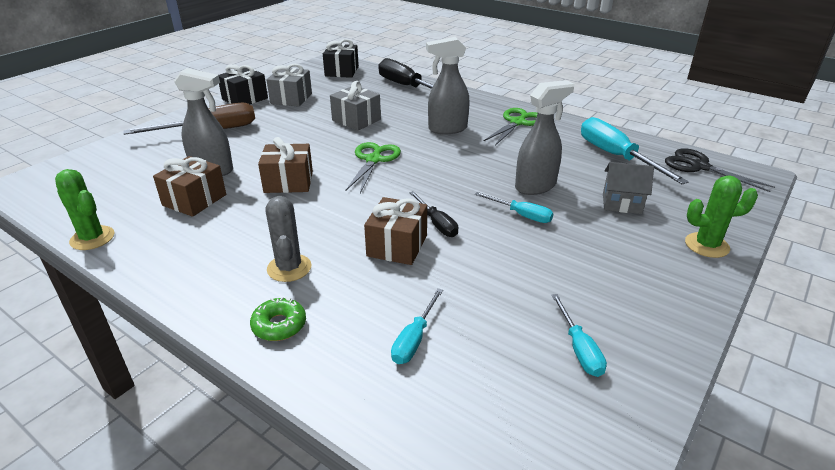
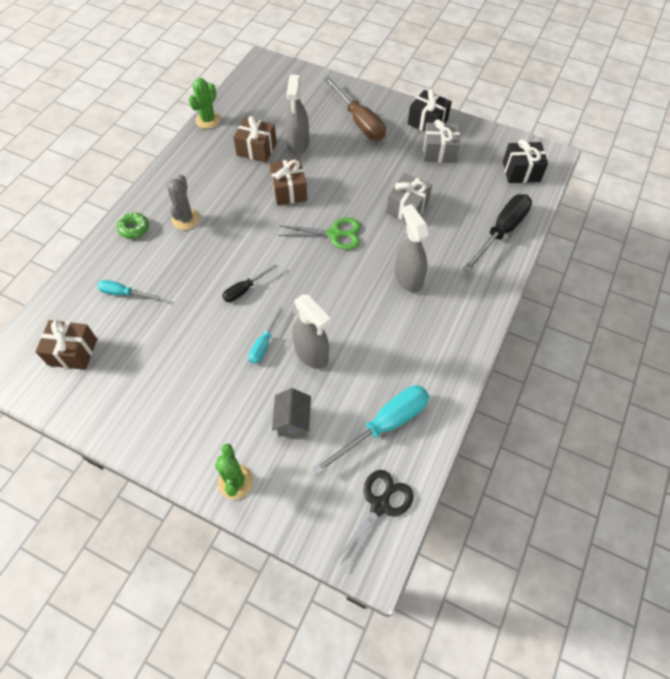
camera: 80 degrees right, 25 degrees up
grey cactus [265,195,311,282] -> grey cactus turned 60 degrees counterclockwise [167,174,200,230]
brown gift [364,197,427,265] -> brown gift moved to [35,320,97,370]
green scissors [484,108,537,145] -> none
turquoise screwdriver [551,294,607,377] -> none

